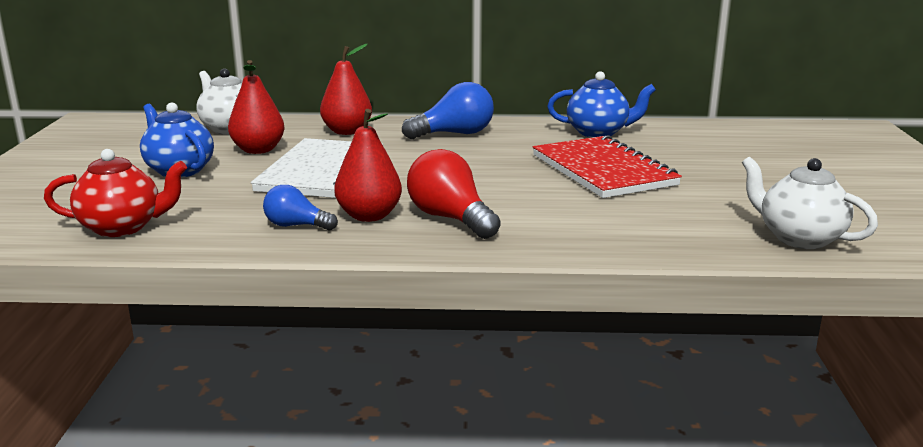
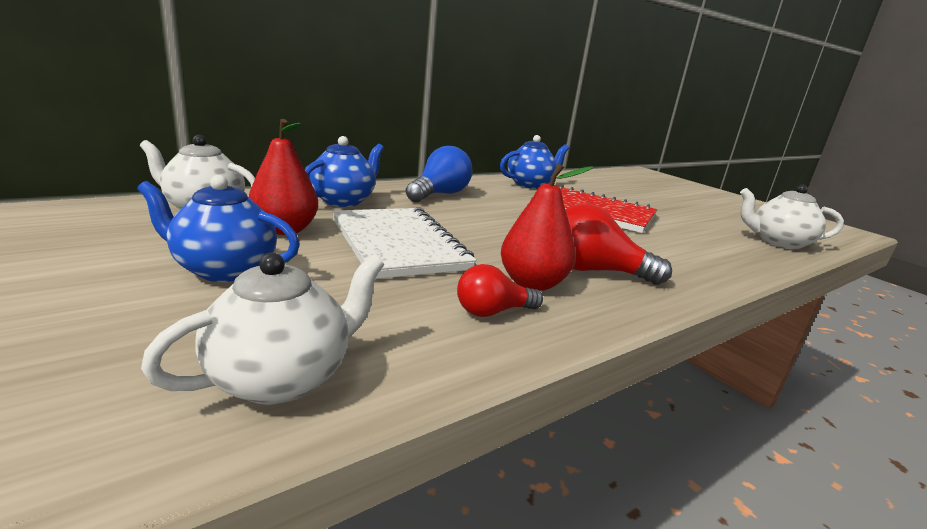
camera: 40 degrees left, 0 degrees up
red teapot [44,149,187,237] -> white teapot [141,253,384,405]
blue light bulb [263,185,338,231] -> red light bulb [457,264,543,317]
red pear [320,44,372,135] -> blue teapot [305,136,384,207]

